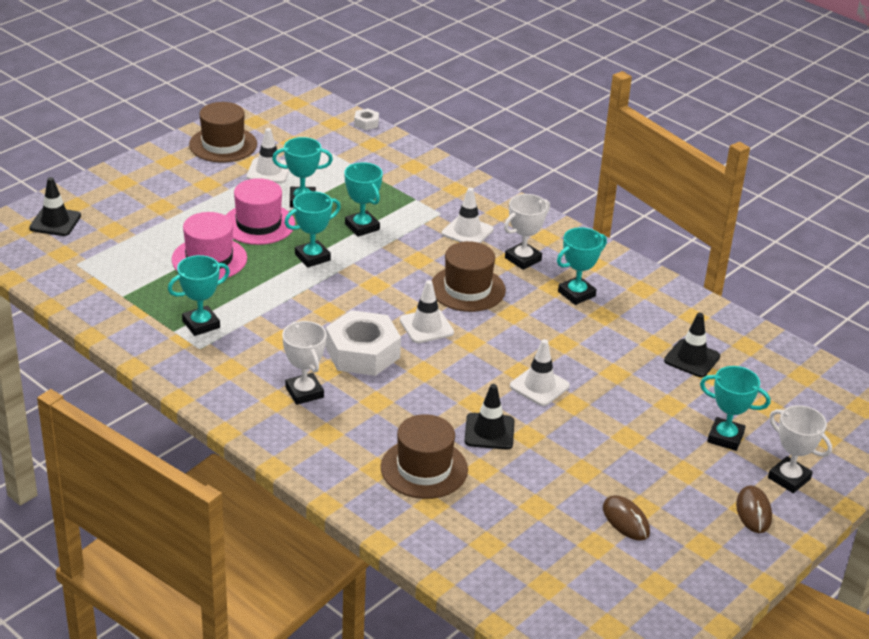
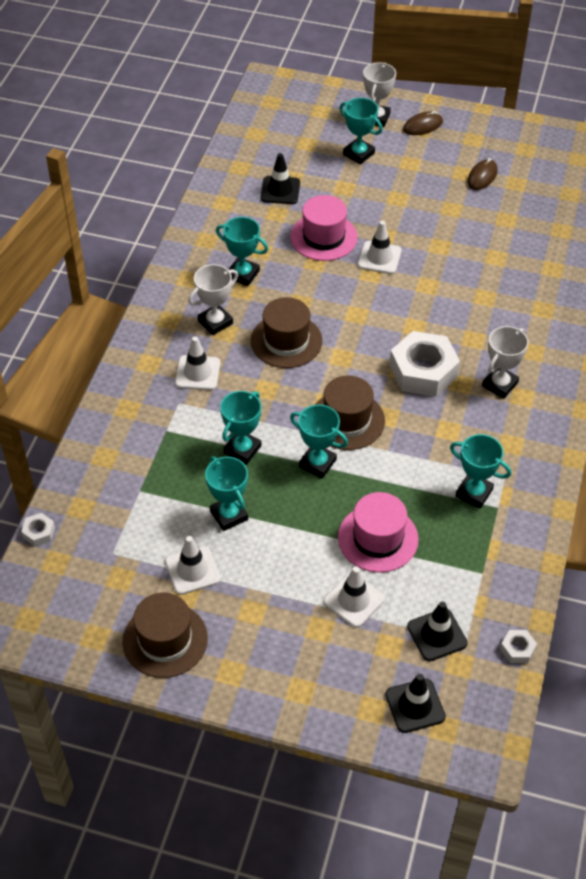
camera: 115 degrees left, 15 degrees up
pink hat [225,178,295,245] -> pink hat moved to [290,195,358,261]
brown hat [381,414,468,499] -> brown hat moved to [315,375,385,450]
white traffic cone [400,280,454,343] -> white traffic cone moved to [323,566,385,628]
black traffic cone [464,384,514,450] -> black traffic cone moved to [407,602,468,661]
white trophy [504,194,550,270] -> white trophy turned 60 degrees counterclockwise [188,264,238,335]
turquoise trophy [700,366,770,451] -> turquoise trophy turned 45 degrees counterclockwise [339,98,383,164]
none -> white nut [500,630,537,663]

